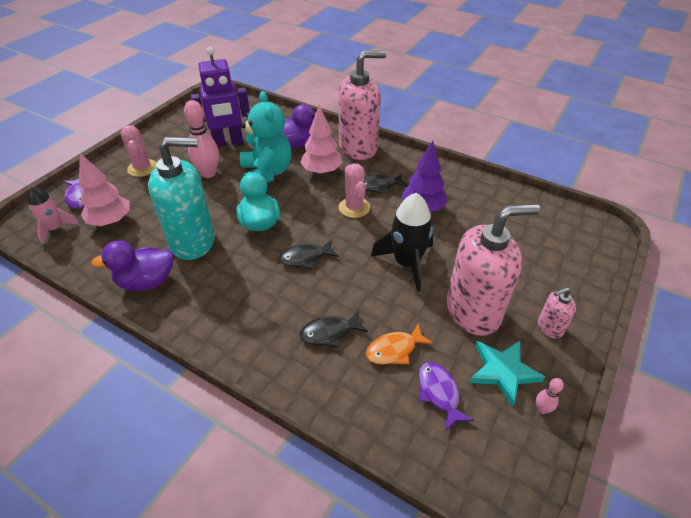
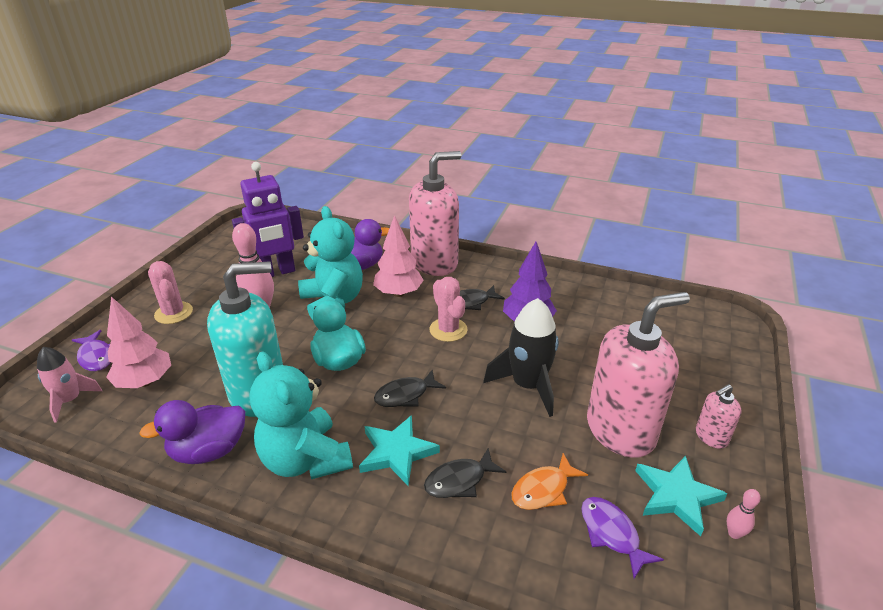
camera: 10 degrees left, 10 degrees down
none -> turquoise teddy bear [249,351,353,479]
none -> turquoise star [359,415,440,486]

